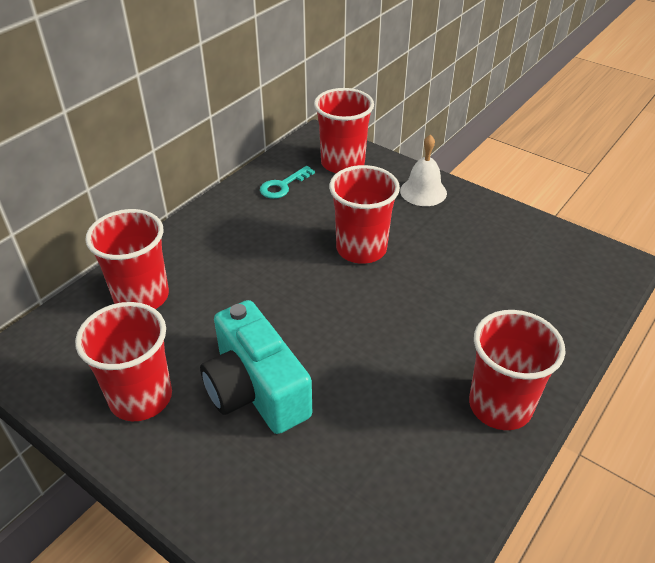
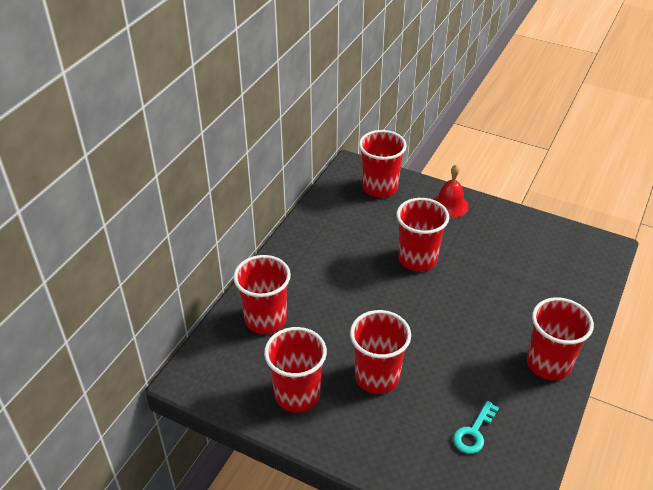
camera: 10 degrees left, 0 degrees up
turquoise camera [200,300,312,434] -> red cup [350,310,411,394]
turquoise key [260,166,315,199] -> turquoise key moved to [453,401,499,454]
white bell [400,134,447,206] -> red bell [433,165,469,218]

